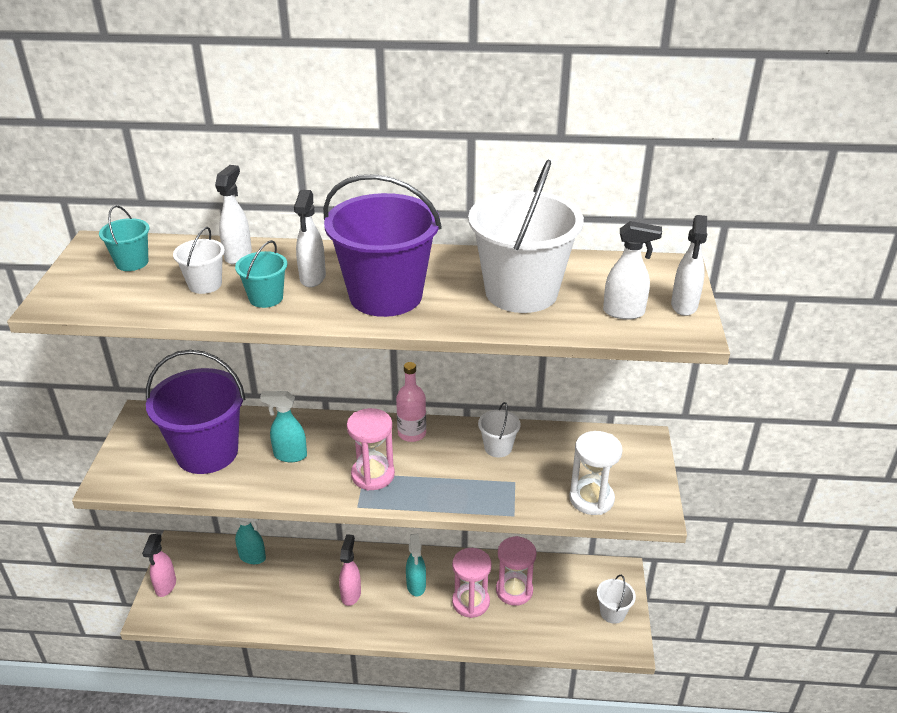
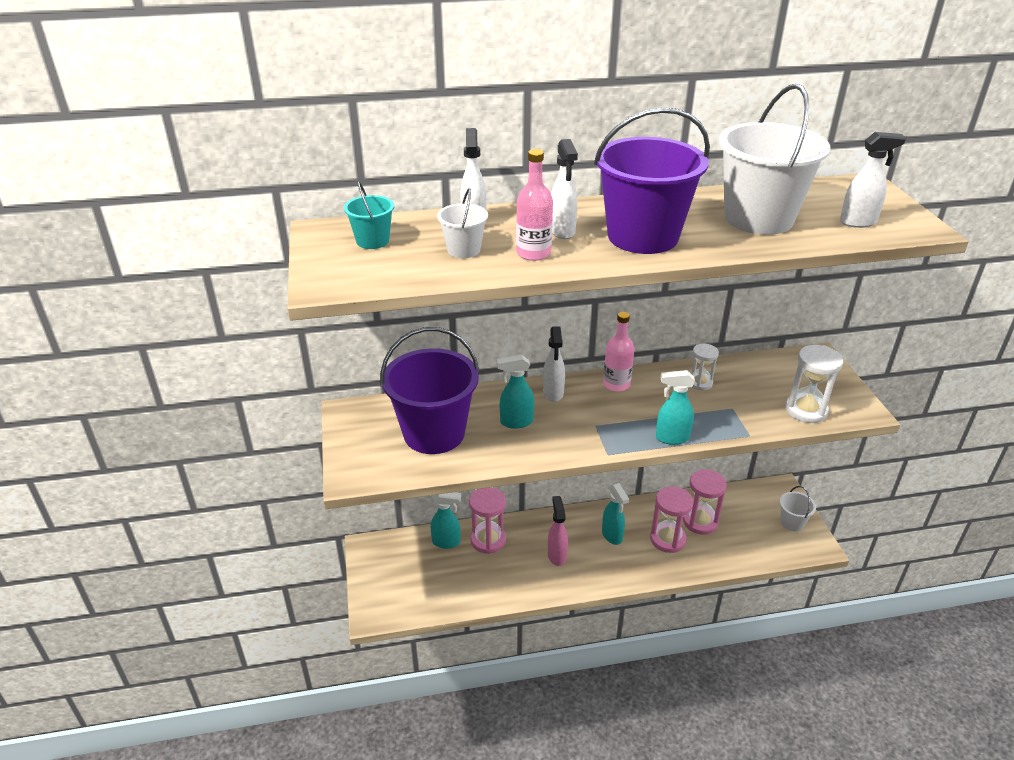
camera: 15 degrees left, 0 degrees up
pink spray bottle [142,534,176,597] -> none
turquoise bucket [235,240,287,308] -> pink bottle [516,149,553,261]
pink hourglass [347,408,395,490] -> pink hourglass moved to [469,487,506,554]
white bucket [478,402,521,457] -> white hourglass [692,344,719,390]
white spray bottle [671,215,707,316] -> white spray bottle moved to [543,326,565,402]
none -> turquoise spray bottle [656,370,695,445]

